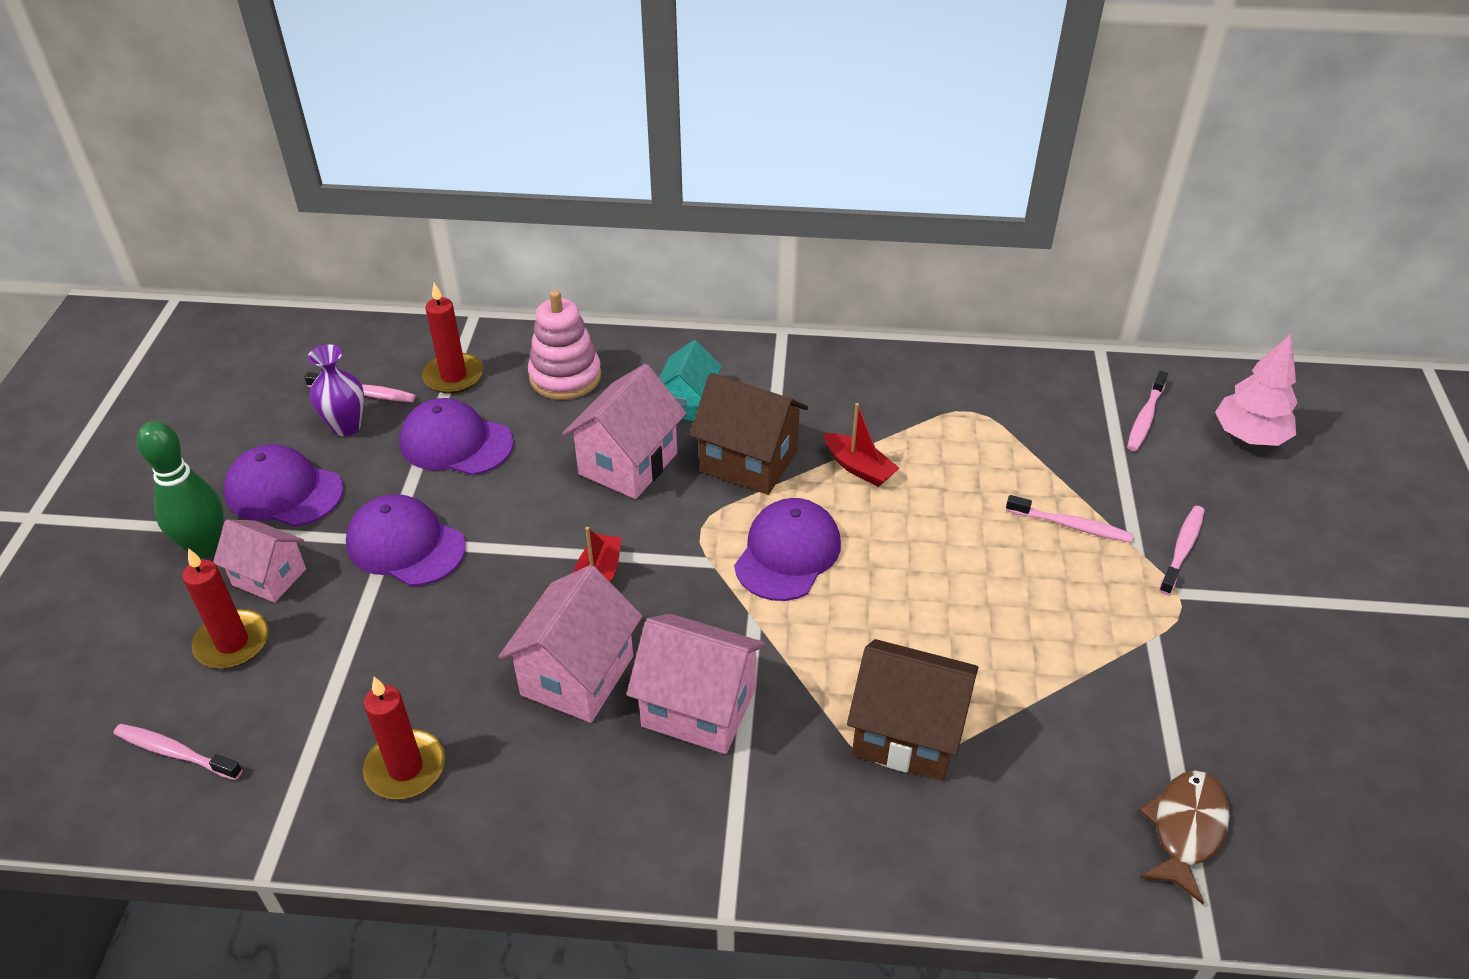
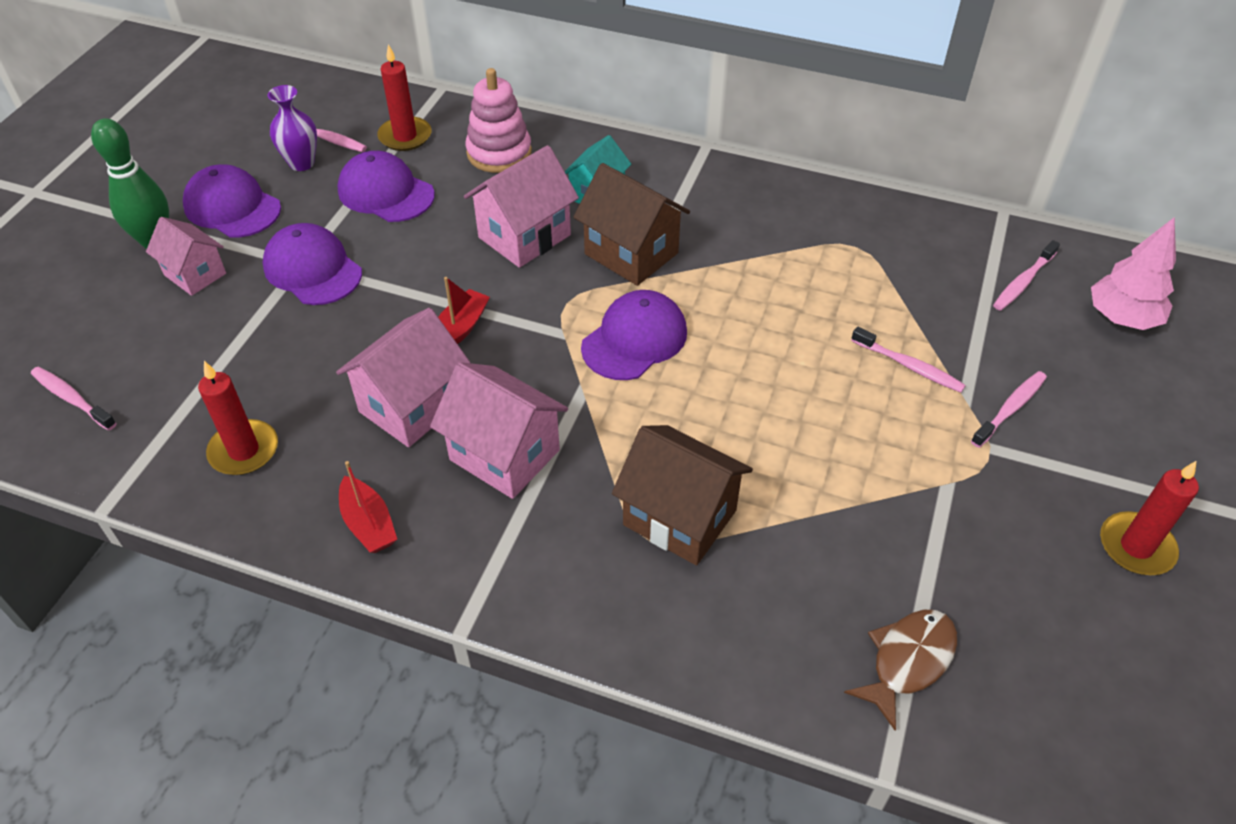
camera: 15 degrees right, 5 degrees up
red candle [182,548,269,669] -> red candle moved to [1100,461,1199,575]
red boat [824,403,899,487] -> red boat moved to [339,461,397,553]

